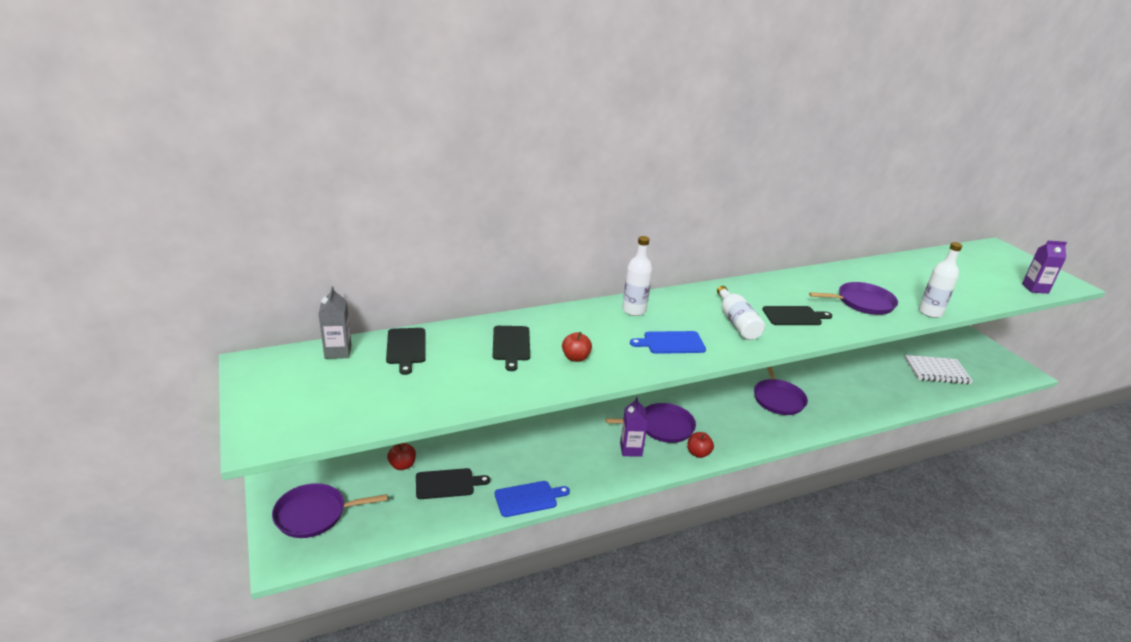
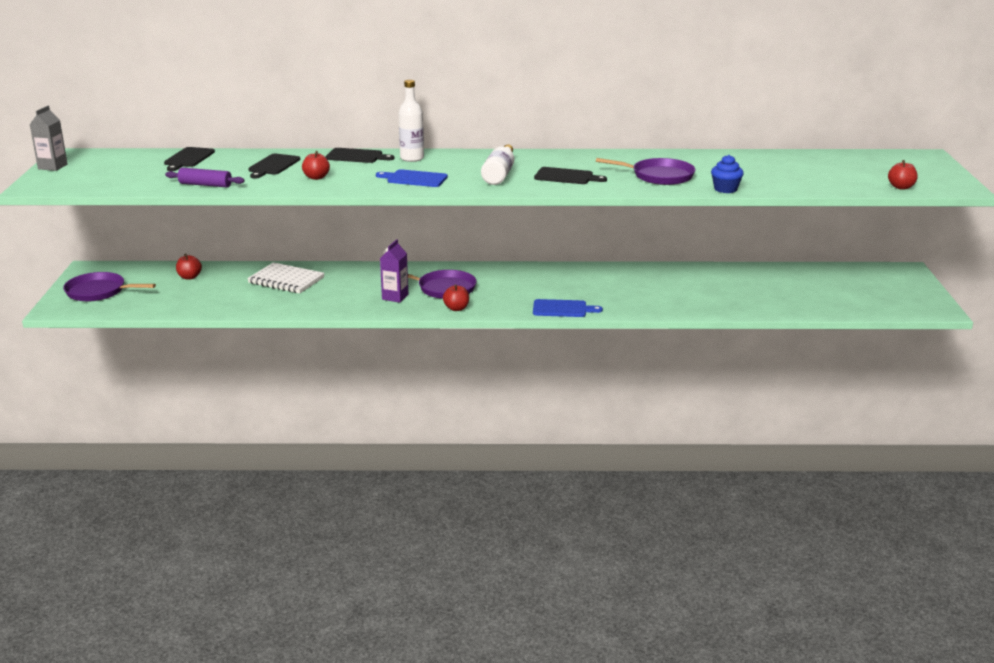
camera: 25 degrees right, 5 degrees down
grey carton [318,286,351,359] -> grey carton moved to [30,106,68,171]
black cutting board [416,468,490,499] -> black cutting board moved to [325,148,394,163]
blue cutting board [495,481,570,517] -> blue cutting board moved to [533,299,603,317]
purple pan [754,367,808,415] -> none
white notebook [905,355,973,384] -> white notebook moved to [247,262,325,293]
white bottle [919,242,962,318] -> blue cupcake [711,155,744,193]
purple carton [1022,241,1067,294] -> red apple [888,160,918,189]
none -> purple rolling pin [165,168,245,188]

